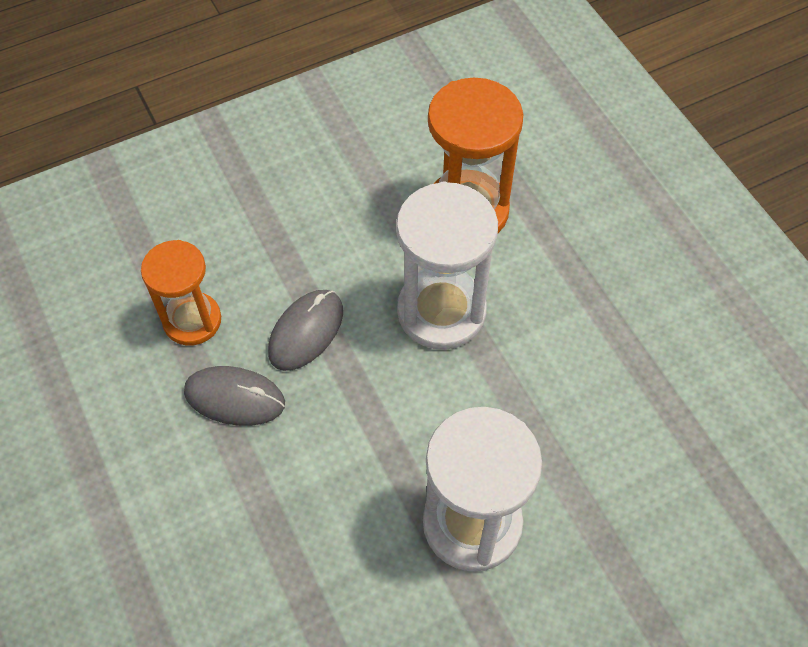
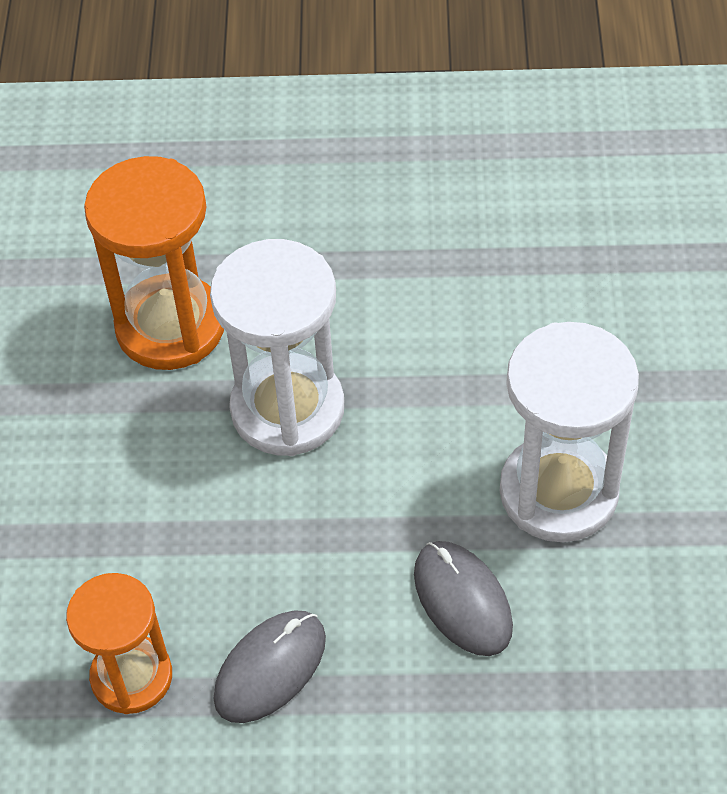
camera: 60 degrees left, 5 degrees down
grey mouse [268,290,343,371] -> grey mouse moved to [414,541,513,656]

